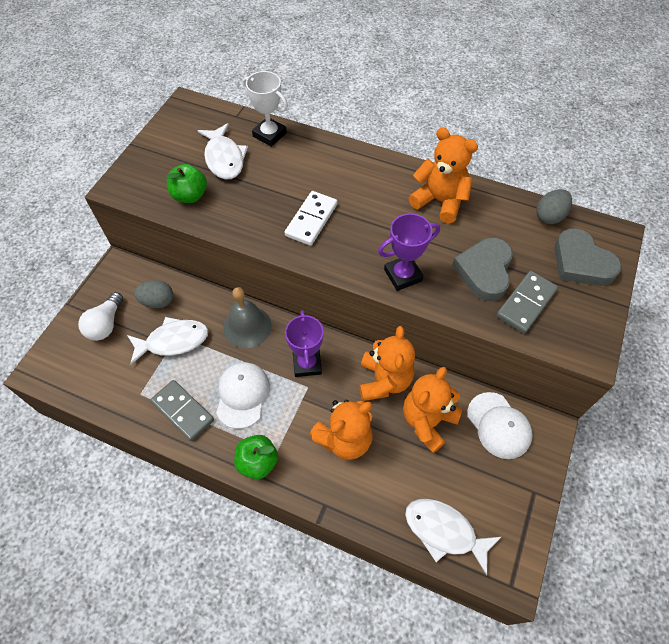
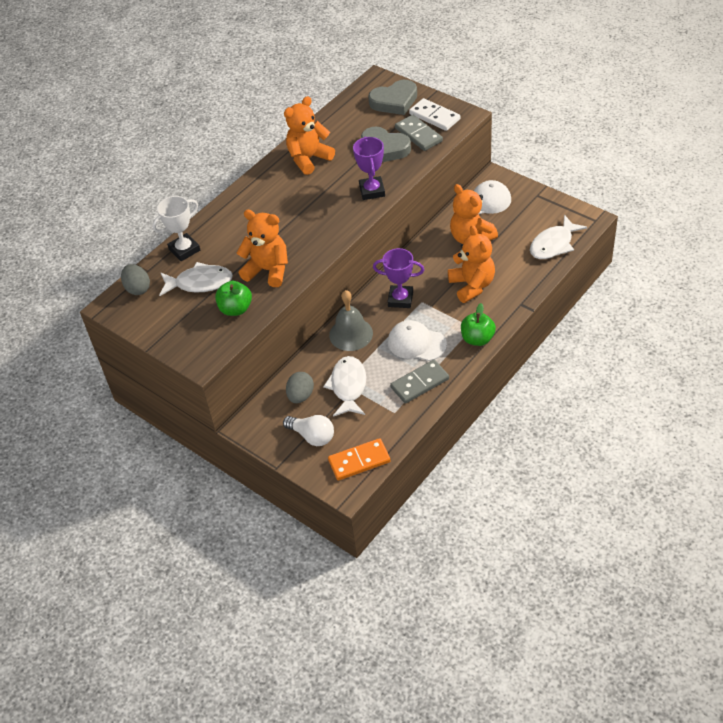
camera: 70 degrees left, 10 degrees down
white domino [285,191,338,246] -> white domino moved to [409,98,460,131]
orange teddy bear [359,326,415,401] -> orange teddy bear moved to [237,210,288,287]
grey egg [536,189,572,224] -> grey egg moved to [121,264,150,295]
none -> orange domino [328,438,390,480]

